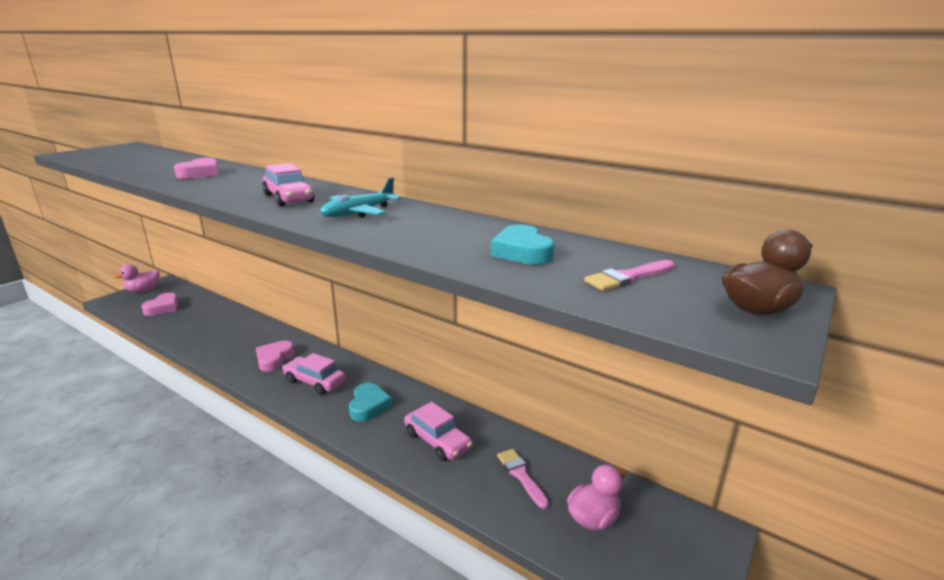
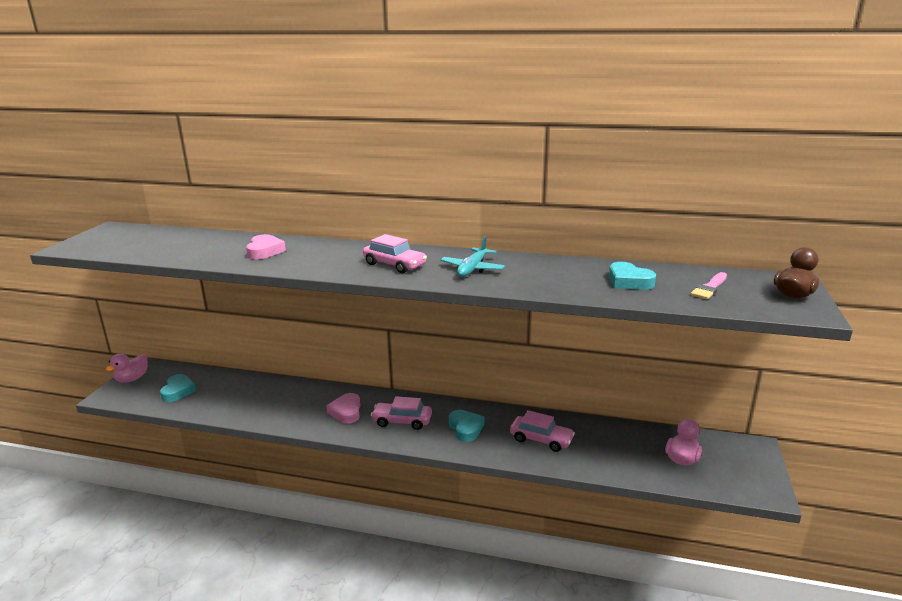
camera: 20 degrees left, 0 degrees up
pink heart [141,293,179,316] -> turquoise heart [160,374,196,402]
pink brush [497,449,549,509] -> none

